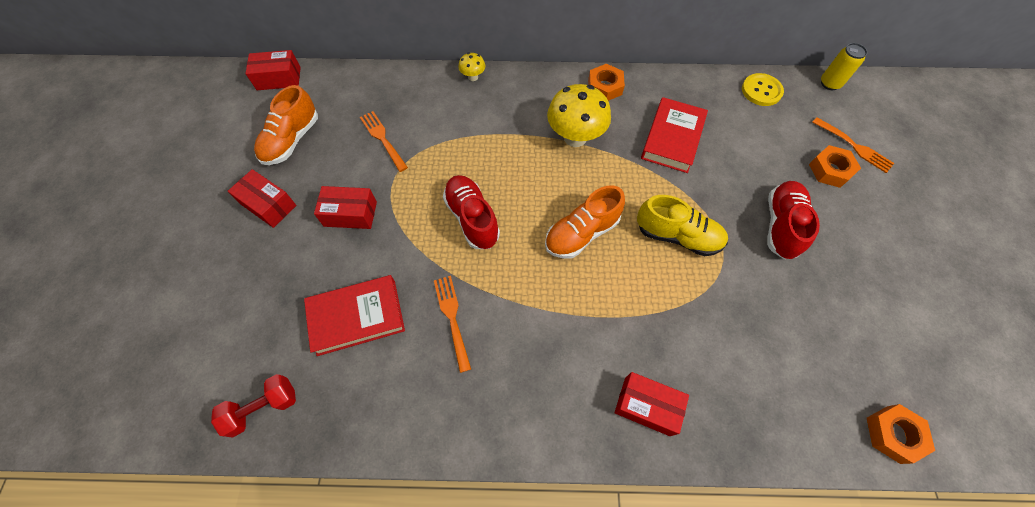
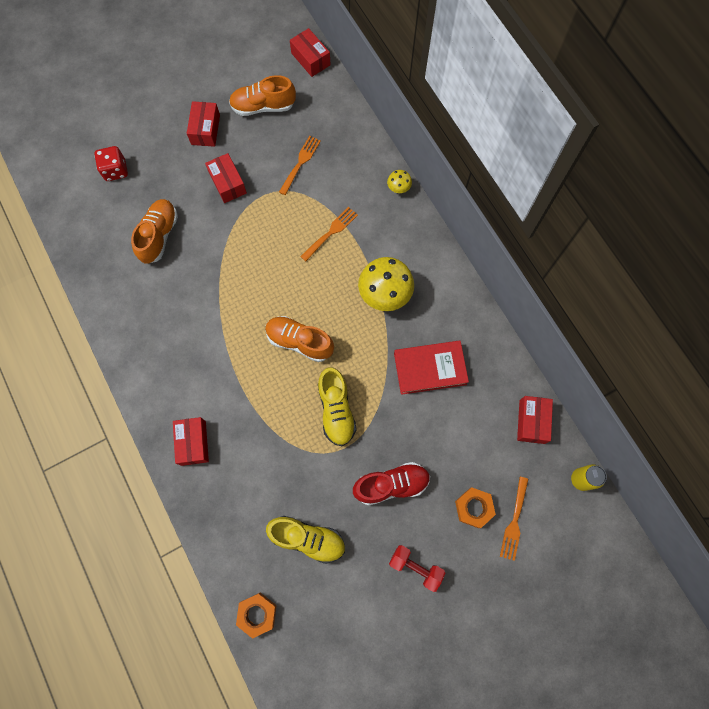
camera: 60 degrees right, 10 degrees up
red dumbbell [211,374,296,437] -> red dumbbell moved to [389,545,445,592]
red book [304,275,405,356] -> orange shoe [131,199,178,264]
orange fork [434,276,471,373] -> orange fork moved to [300,207,358,261]
red shoe [443,175,500,249] -> none
orange nut [588,64,625,101] -> none
yellow button [742,73,784,106] -> red box [517,396,553,444]
none -> red dice [94,146,128,181]
none -> yellow shoe [266,516,345,564]

